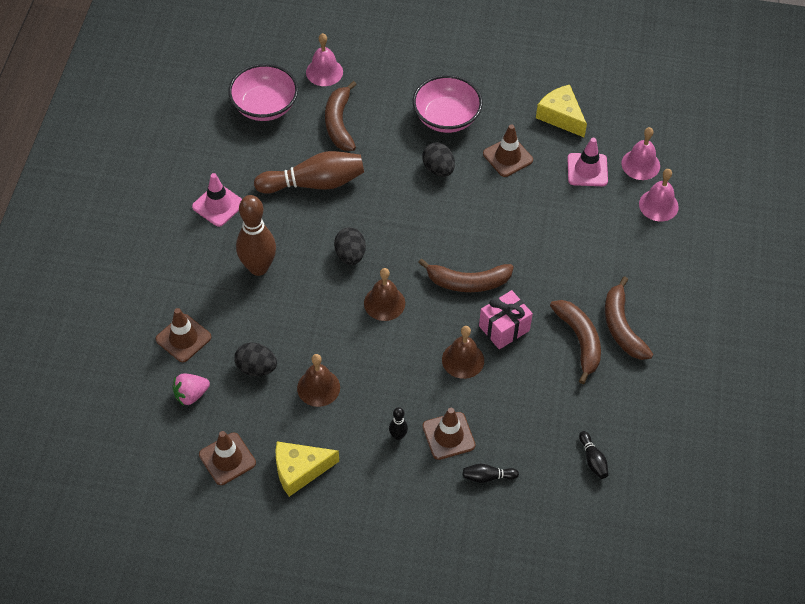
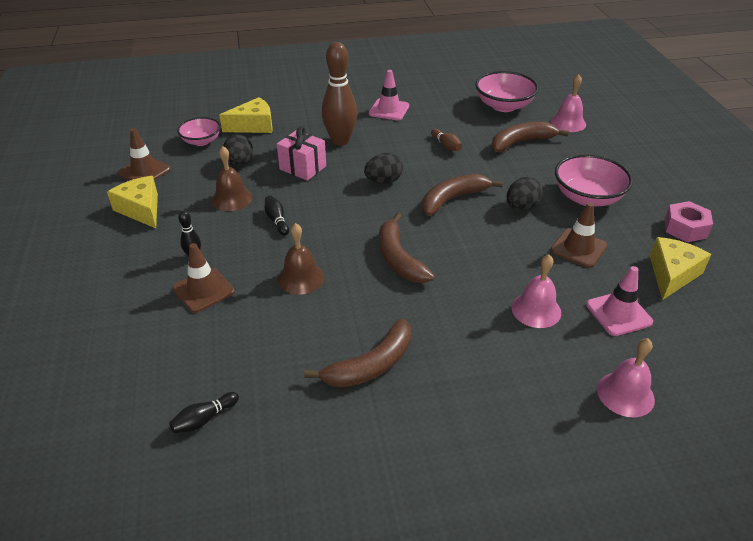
camera: 70 degrees right, 15 degrees down
brown traffic cone [155,308,212,362] -> yellow cheese [219,97,273,133]
pink strawberry [173,373,210,406] -> pink bowl [177,117,221,146]
brown bowling pin [254,151,364,194] -> brown bowling pin [431,129,462,151], size x0.45
brown bell [364,268,405,321] -> none
black bowling pin [463,464,519,483] -> black bowling pin moved to [265,196,289,236]
pink gift [479,290,533,349] -> pink gift moved to [277,126,326,181]
brown banana [605,276,653,360] -> brown banana moved to [422,174,503,216]
pink bell [621,127,660,180] -> pink bell moved to [511,254,561,328]
none -> pink nut [665,201,713,242]

